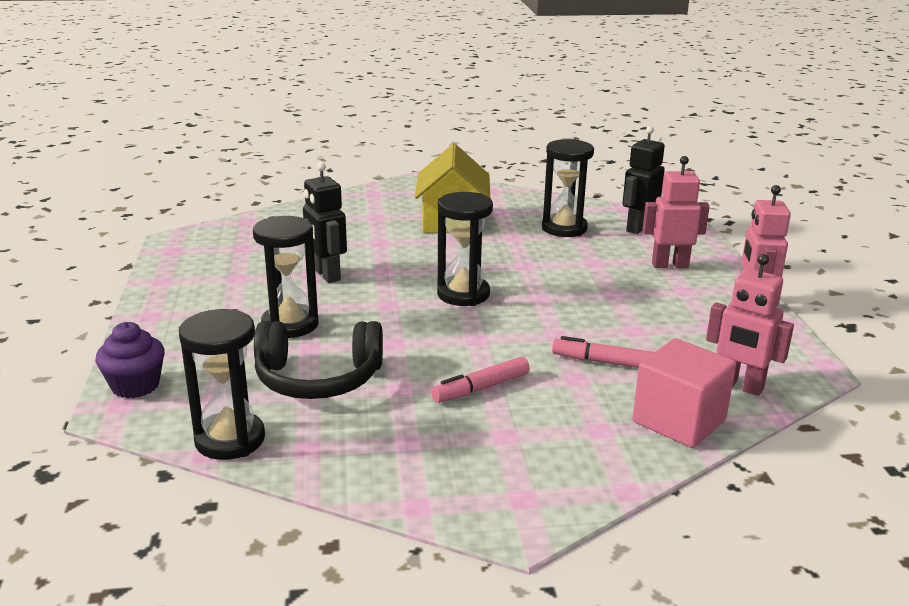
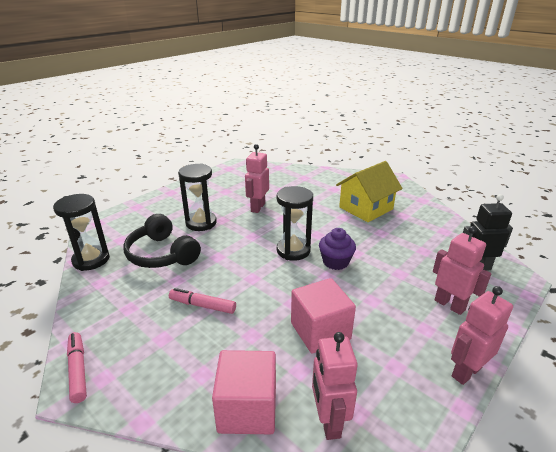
camera: 50 degrees right, 5 degrees up
purple cupcake [95,322,165,398] -> purple cupcake moved to [319,228,356,270]
black robot [303,162,347,283] -> pink robot [245,144,269,213]
black hourglass [542,139,594,237] -> none
pink marker [552,336,654,368] -> pink marker moved to [67,332,87,403]
none -> pink cube [291,278,356,354]

